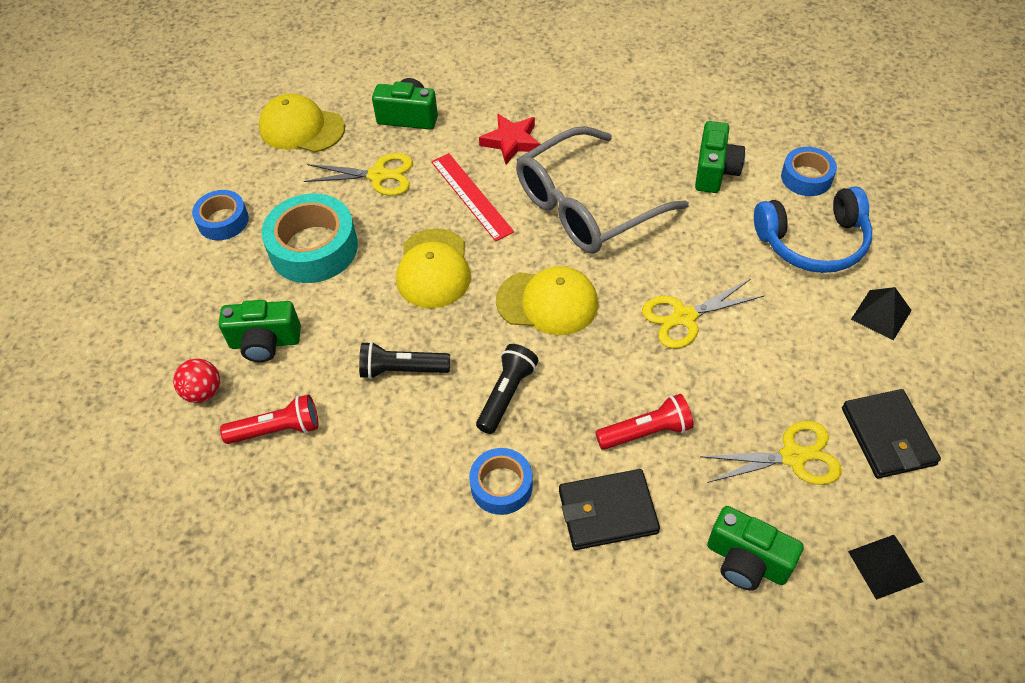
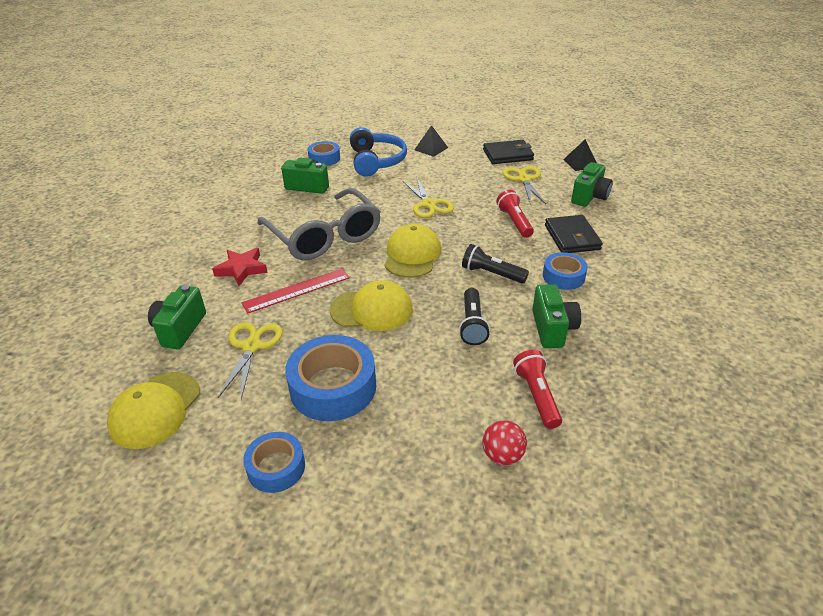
camera: 90 degrees left, 15 degrees down
green camera [219,300,301,362] -> green camera moved to [532,284,581,348]
turquoise tape [262,193,358,283] -> blue tape [285,335,376,421]

